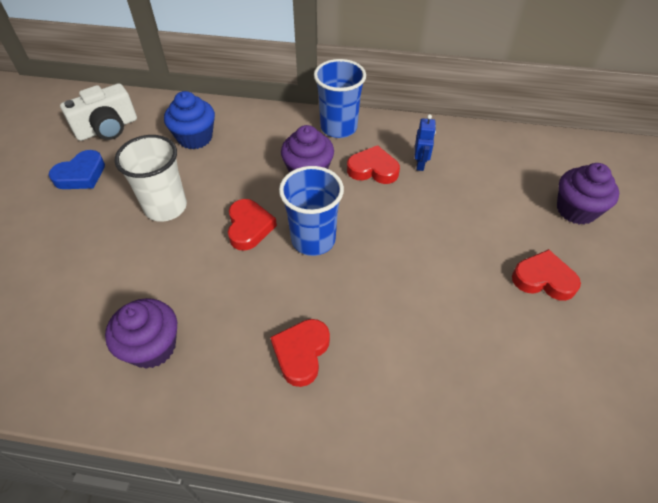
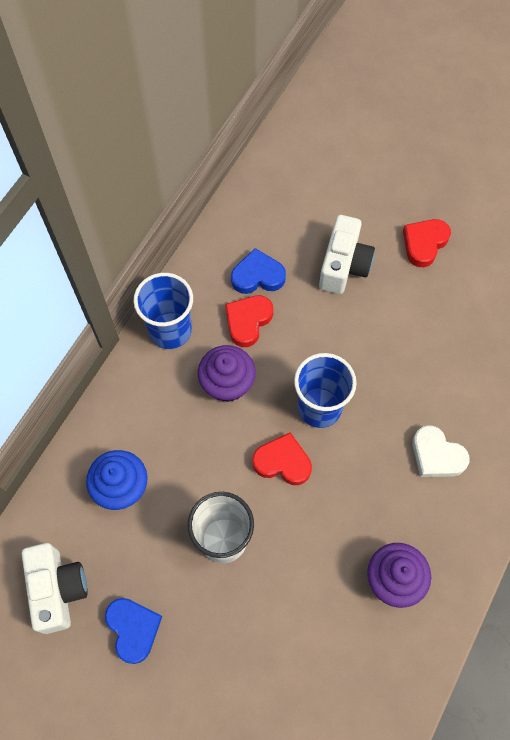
camera: 70 degrees left, 15 degrees up
red heart [270,319,330,387] -> white heart [412,425,470,477]
blue robot [415,114,436,171] -> blue heart [231,248,286,294]
purple cupcake [557,163,619,224] -> none
none -> white camera [319,215,375,294]

